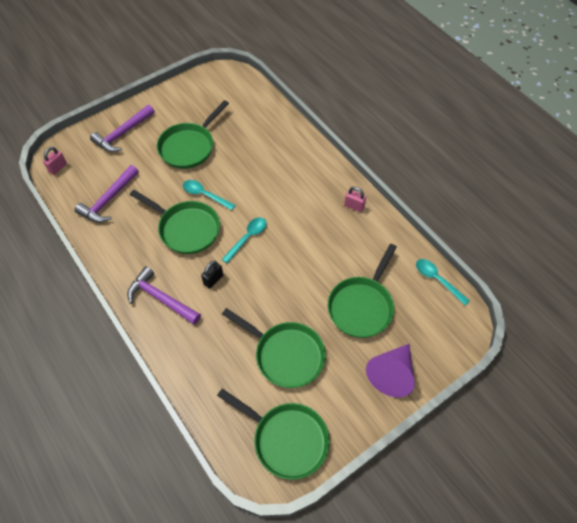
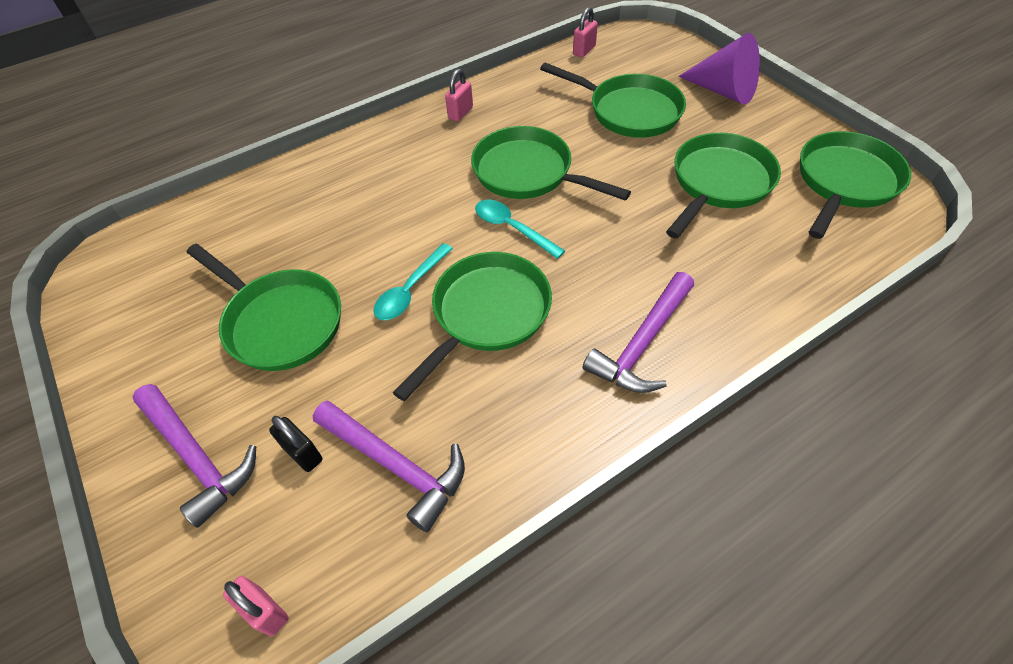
camera: 85 degrees left, 5 degrees down
black padlock [201,261,223,289] -> black padlock moved to [269,416,322,472]
turquoise spoon [416,259,470,305] -> pink padlock [573,7,598,57]
none -> green pan [471,126,631,201]

